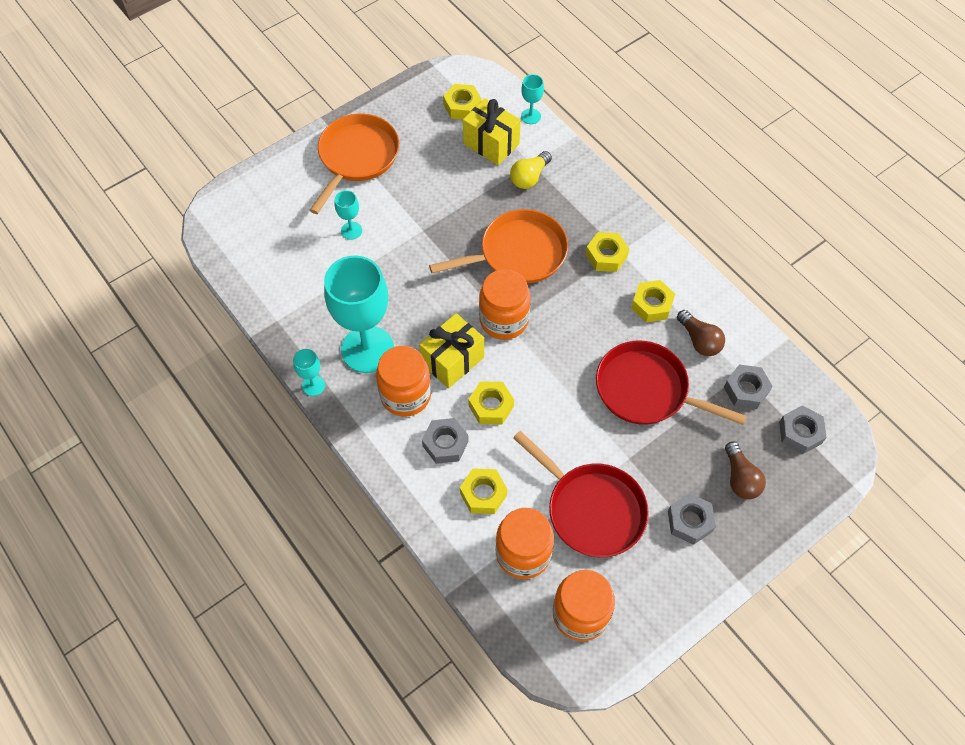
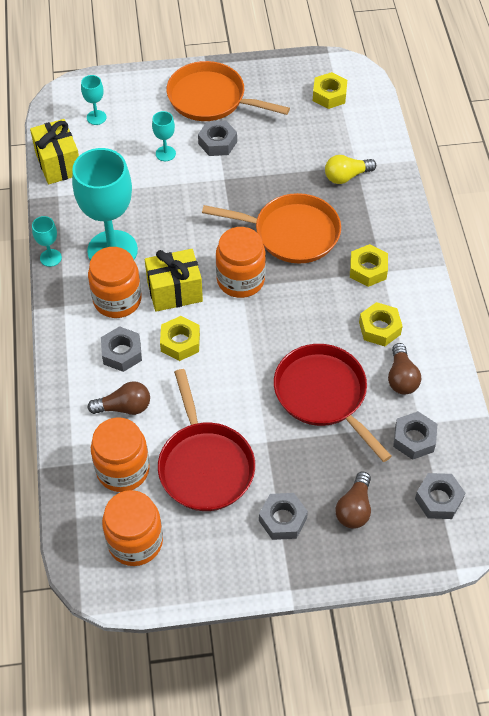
camera: 30 degrees right, 5 degrees down
orange pan [309,114,399,214] -> orange pan turned 120 degrees counterclockwise [166,61,290,121]
yellow nut [460,468,508,514] -> brown light bulb [87,381,150,415]
yellow gift [463,98,521,165] -> yellow gift moved to [30,119,79,184]
turquoise goblet [521,74,544,124] -> turquoise goblet moved to [81,75,107,125]
none -> grey nut [198,120,237,156]

